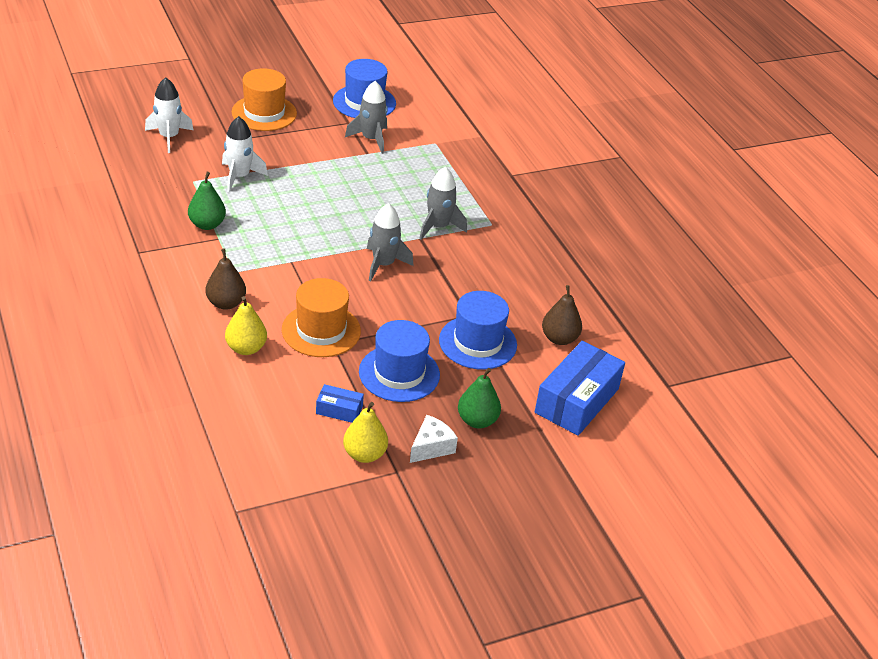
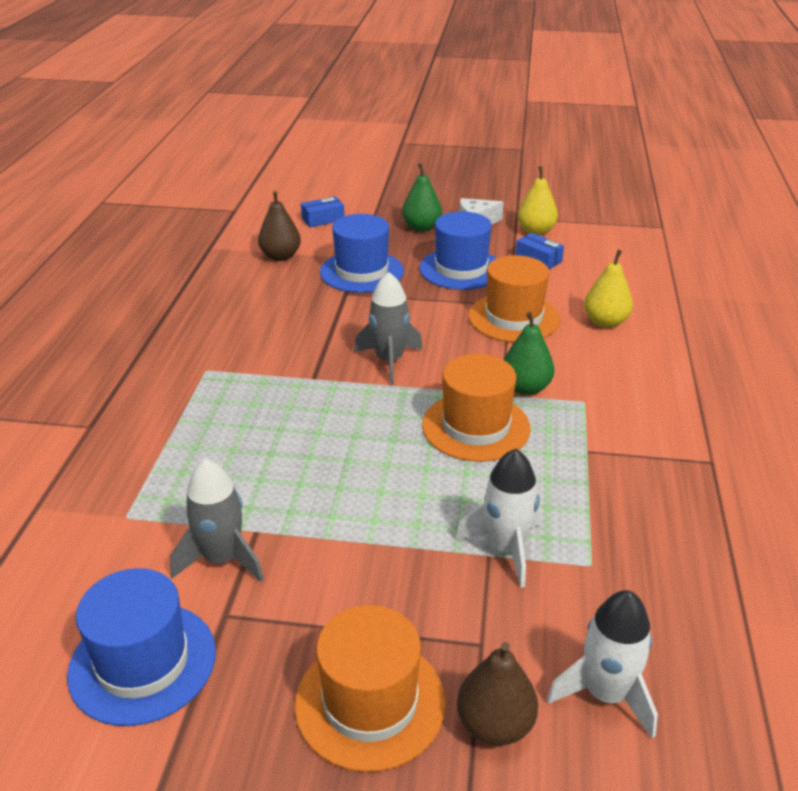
camera: 145 degrees left, 5 degrees down
green pear [188,172,226,230] -> green pear moved to [503,312,555,395]
brown pear [206,248,246,310] -> brown pear moved to [457,642,538,746]
grey rocket [419,167,467,240] -> none
blue box [535,341,625,436] -> blue box [301,196,345,227], size x0.48
none -> orange hat [422,354,531,462]

